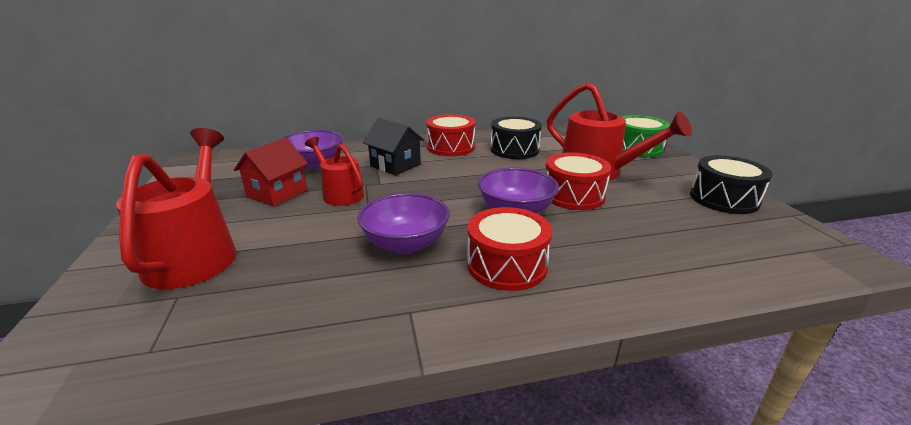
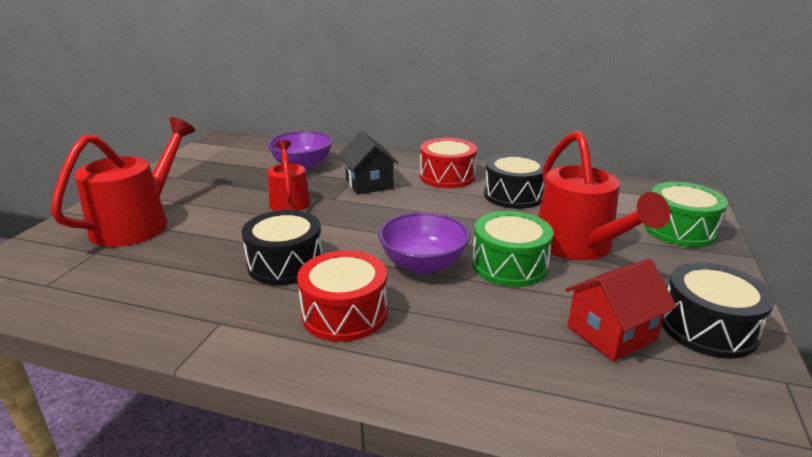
camera: 30 degrees right, 0 degrees up
red house [234,138,308,206] -> red house moved to [565,259,677,361]
purple bowl [358,193,450,254] -> black drum [242,210,323,285]
red drum [546,153,611,210] -> green drum [472,211,553,287]

